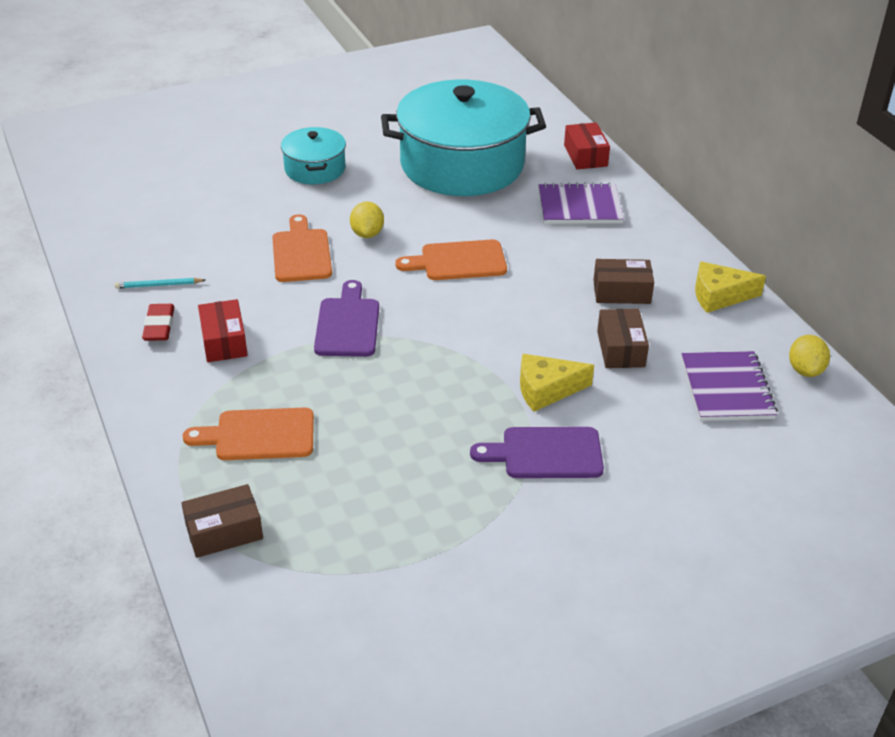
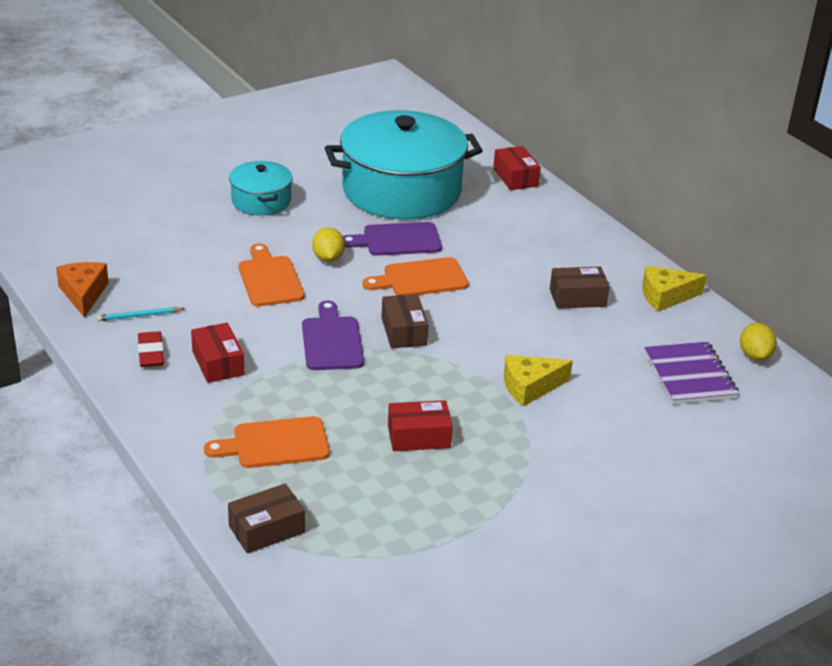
camera: 10 degrees left, 5 degrees down
purple cutting board [470,427,604,478] -> purple cutting board moved to [343,222,442,256]
purple notebook [539,182,624,224] -> none
brown box [597,309,649,368] -> brown box moved to [381,294,429,348]
none -> orange cheese [56,262,109,318]
none -> red box [388,400,453,451]

